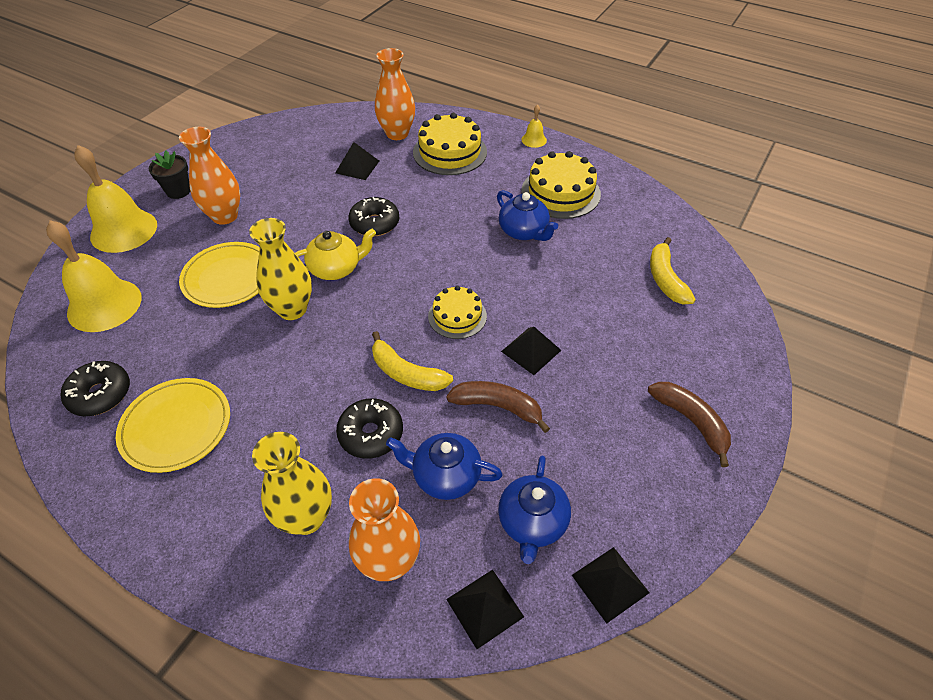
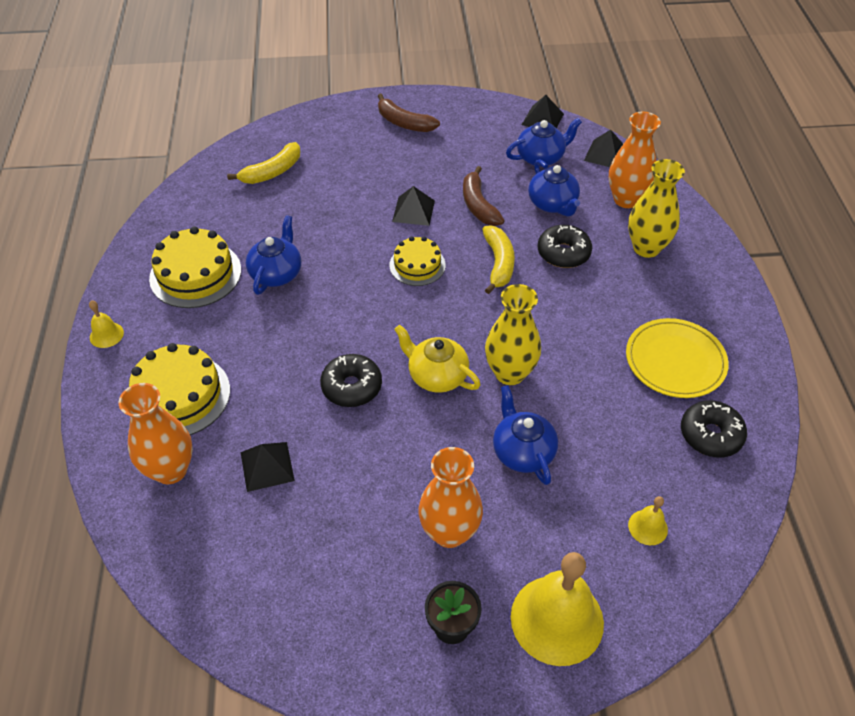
camera: 125 degrees left, 0 degrees up
yellow bell [46,220,142,332] -> yellow bell [628,496,668,545], size x0.45
yellow plate [179,242,260,308] -> blue teapot [493,385,558,485]
brown banana [648,382,731,467] -> brown banana turned 75 degrees counterclockwise [378,93,440,132]

